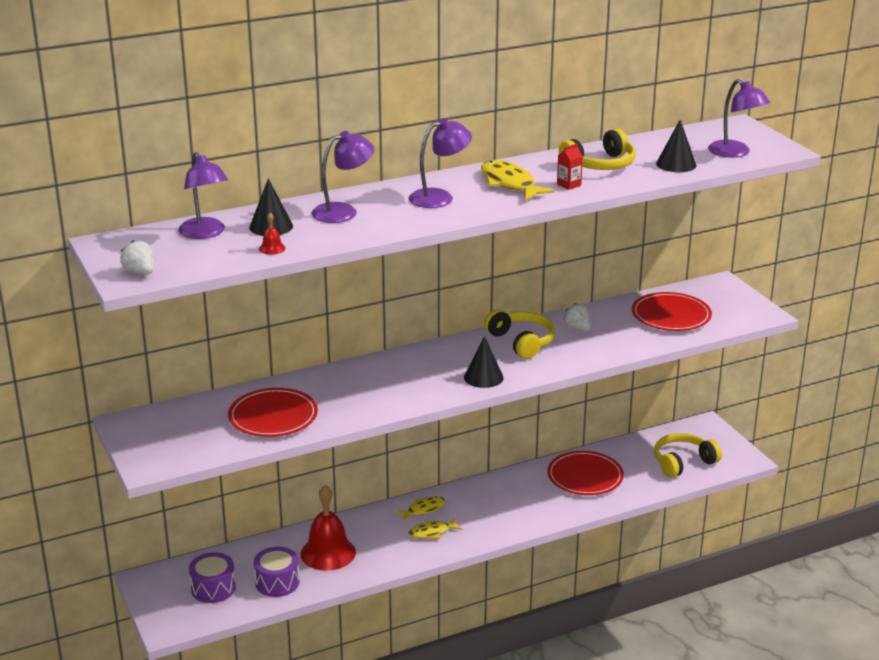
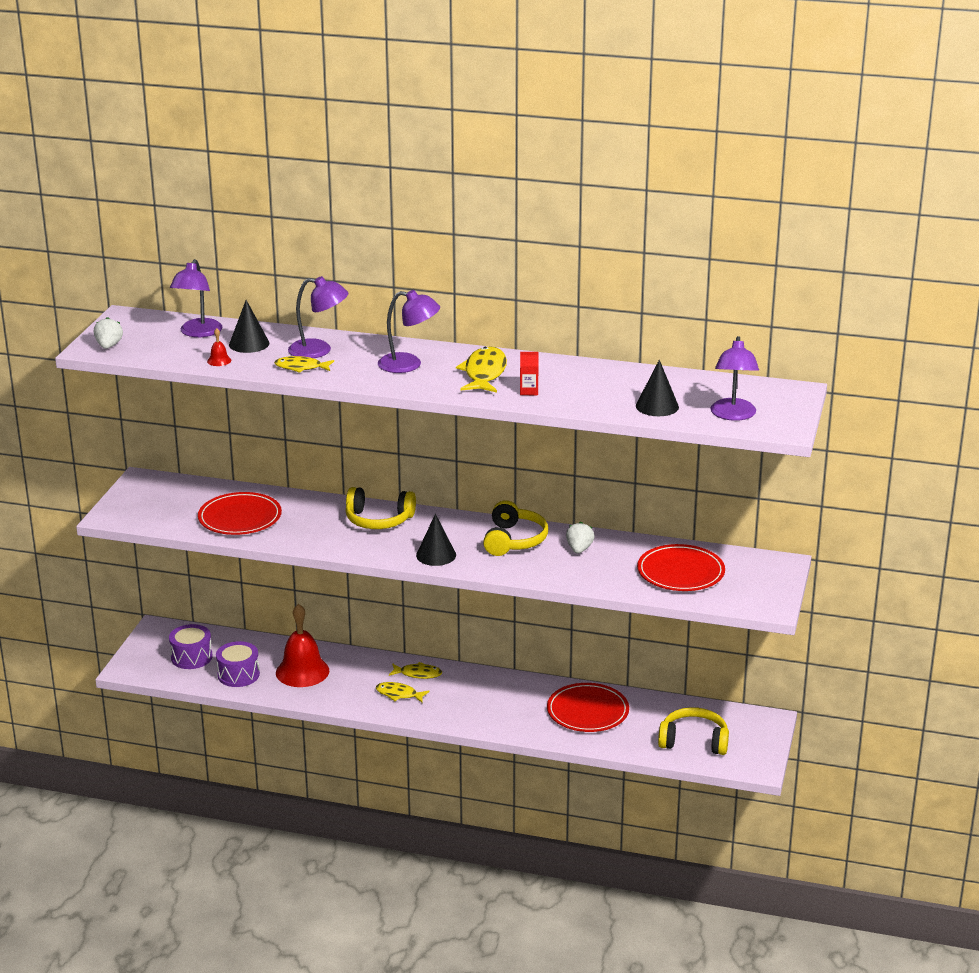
camera: 40 degrees right, 0 degrees up
yellow headphones [559,129,636,170] -> yellow headphones moved to [346,487,416,529]
none -> yellow fish [274,356,334,373]

